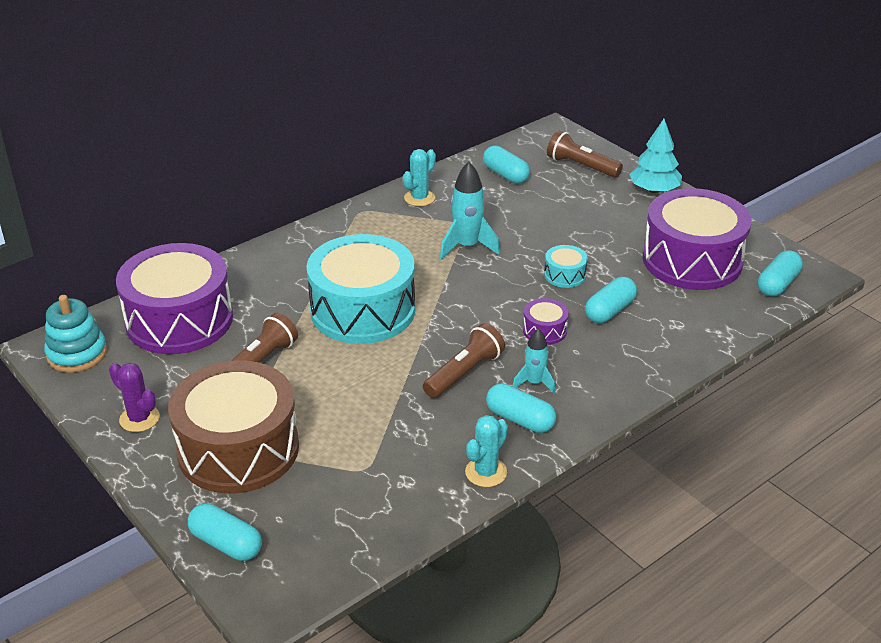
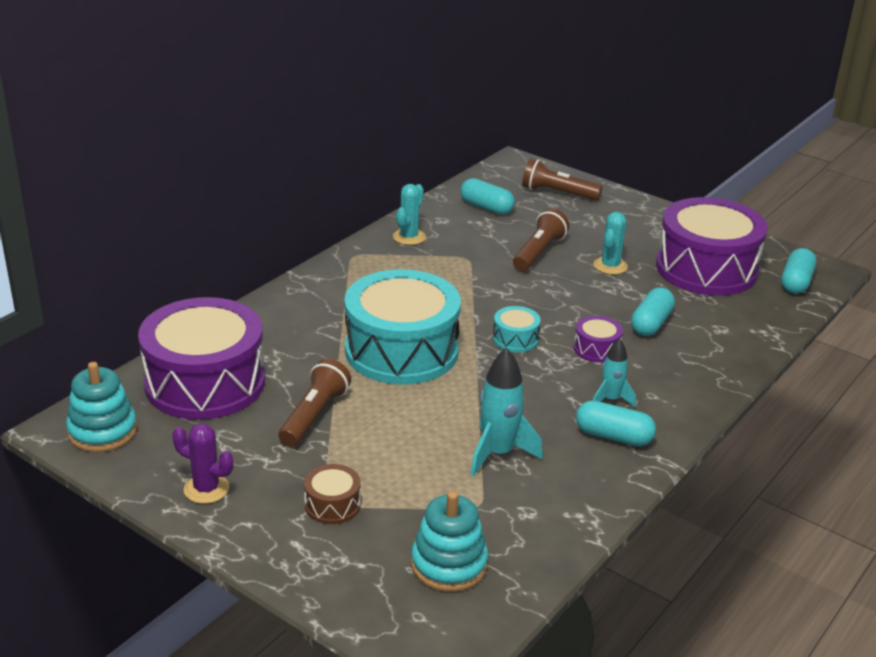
camera: 15 degrees left, 5 degrees down
brown drum [168,360,299,494] -> brown drum [304,464,361,524], size x0.41
turquoise capsule [188,503,262,561] -> none
brown flashlight [423,323,505,398] -> brown flashlight moved to [513,209,569,271]
turquoise rocket [440,162,500,260] -> turquoise rocket moved to [471,348,543,476]
turquoise cactus [465,415,508,487] -> turquoise cactus moved to [593,212,628,275]
turquoise drum [544,245,588,288] -> turquoise drum moved to [493,306,541,352]
turquoise tree [629,119,682,193] -> none
none -> turquoise stacking toy [411,491,488,592]

